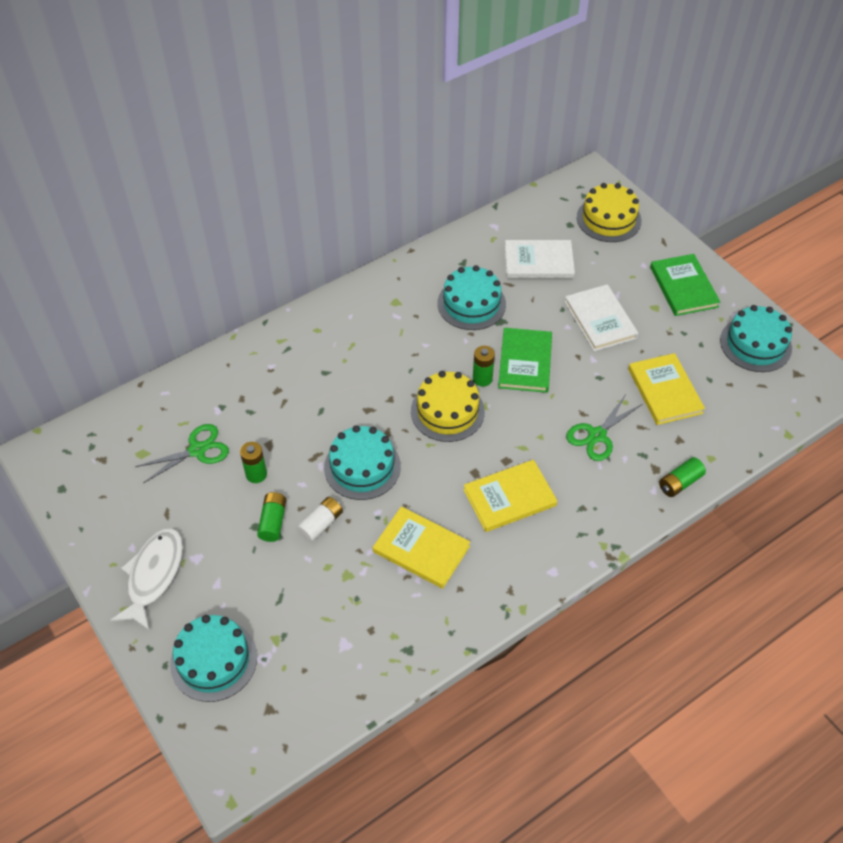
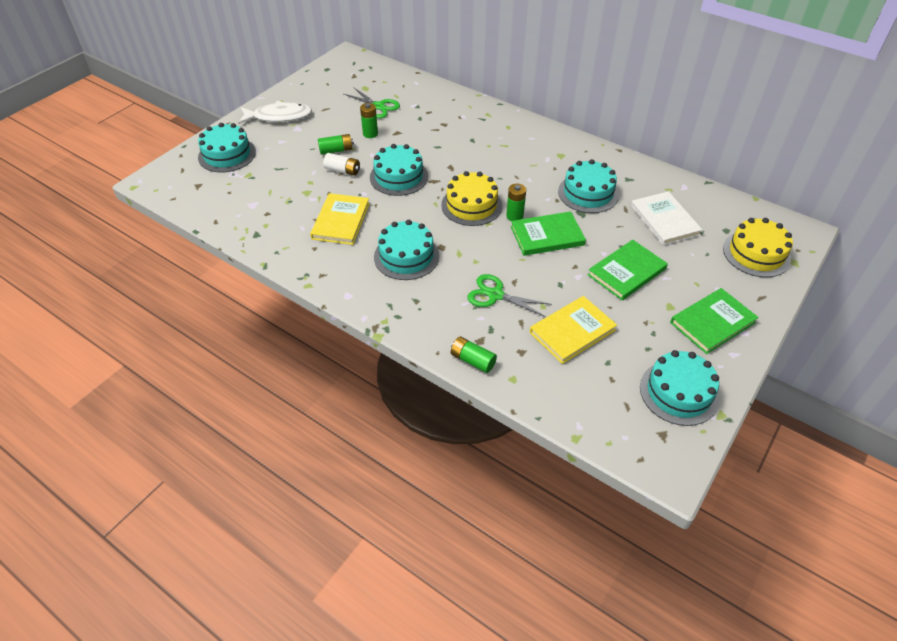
camera: 70 degrees right, 5 degrees down
yellow book [463,460,557,532] -> turquoise cake [374,220,439,280]
white book [565,284,638,351] -> green book [588,240,668,301]

